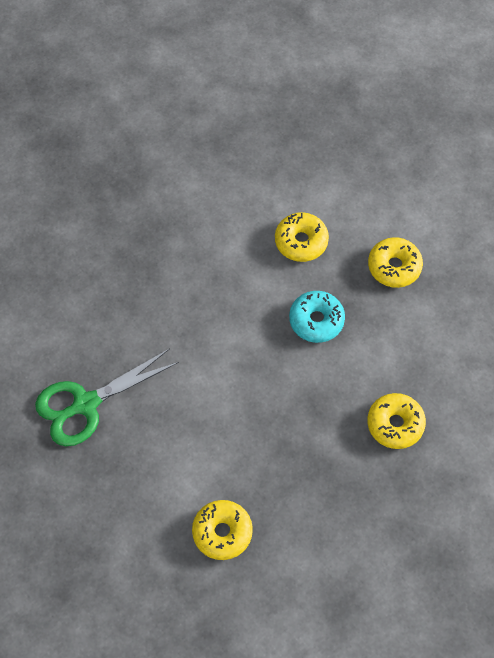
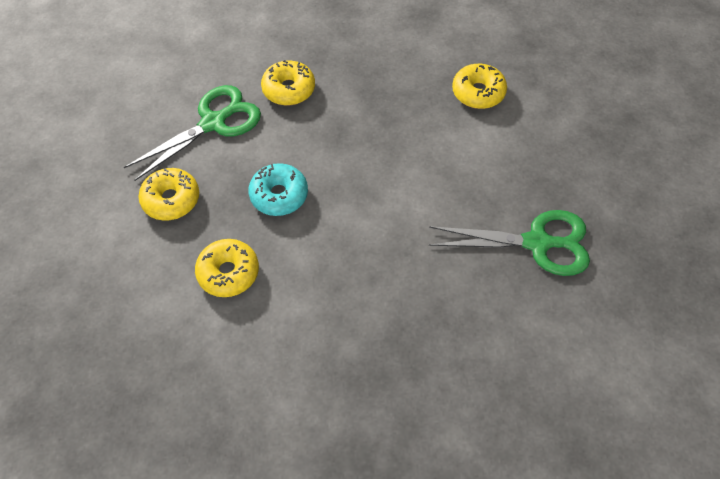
camera: 145 degrees left, 5 degrees down
none -> green scissors [124,85,261,181]

